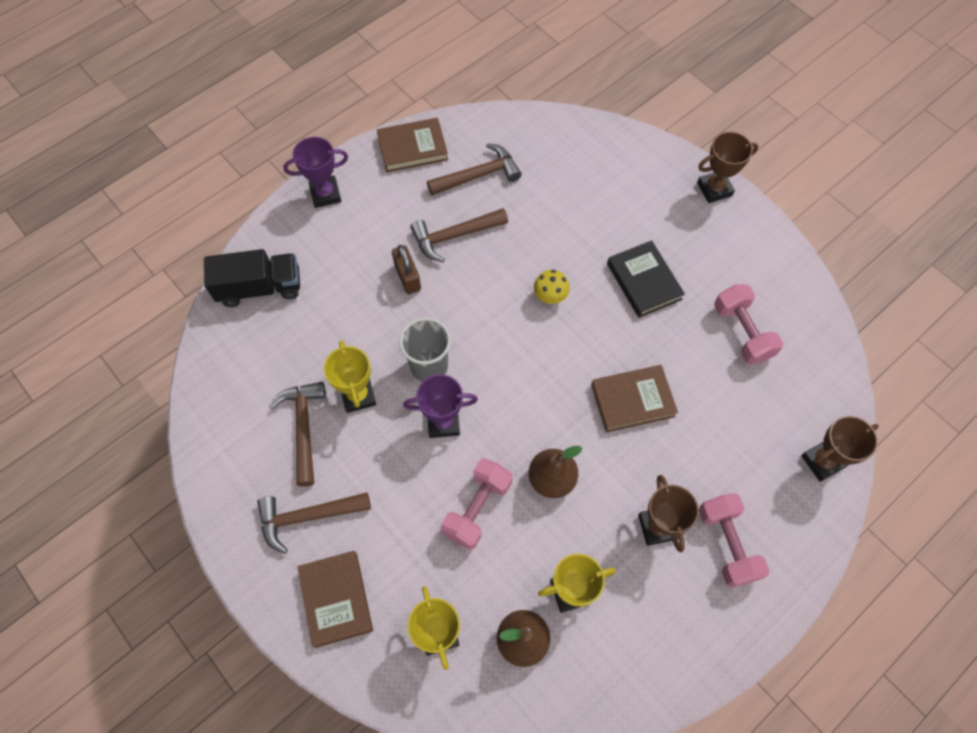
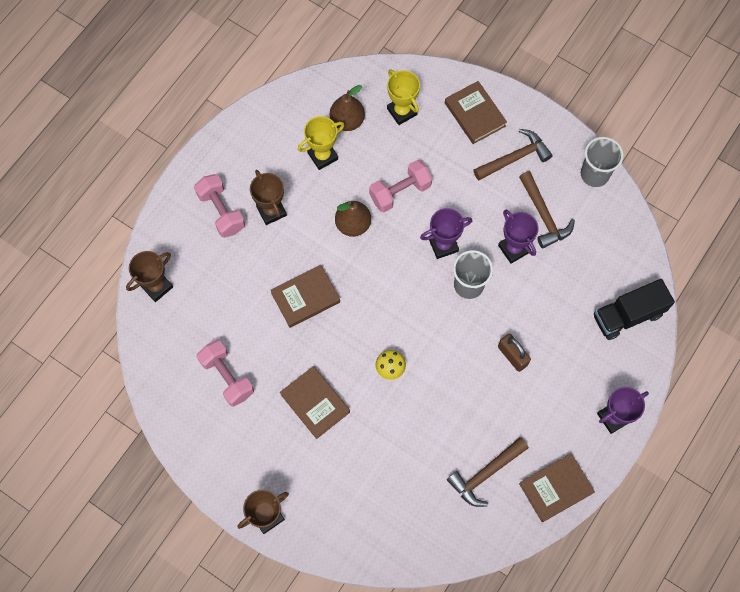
camera: 165 degrees right, 5 degrees up
yellow trophy [324,340,376,413] -> purple trophy [498,209,538,264]
brown hammer [410,208,508,262] -> none
pink dumbbell [441,458,513,550] -> pink dumbbell turned 45 degrees clockwise [369,160,432,212]
black book [607,240,685,318] -> brown book [280,366,350,439]
none -> grey cup [581,137,624,187]

